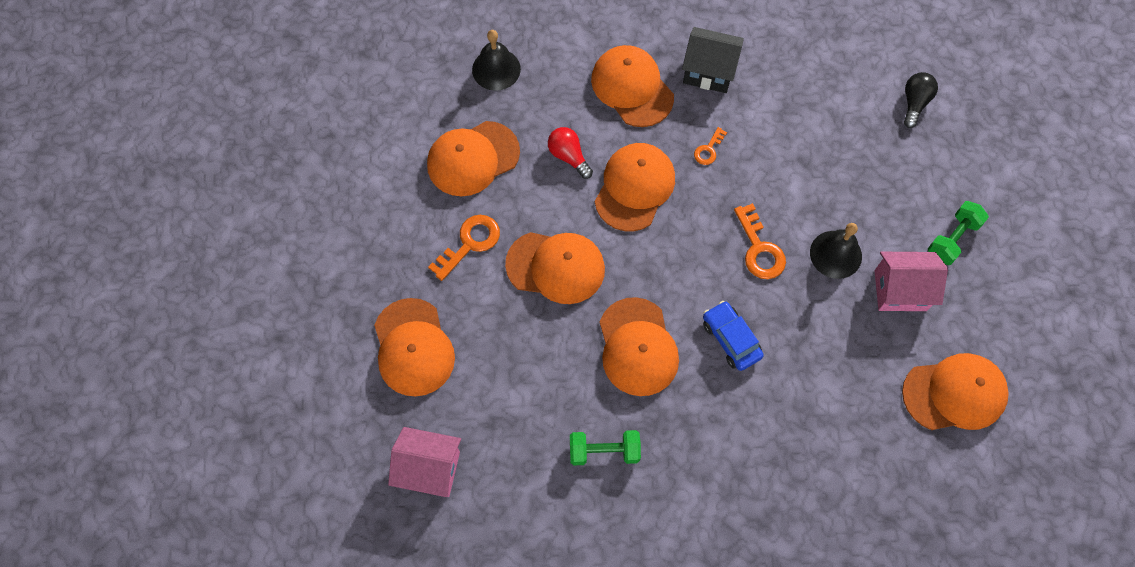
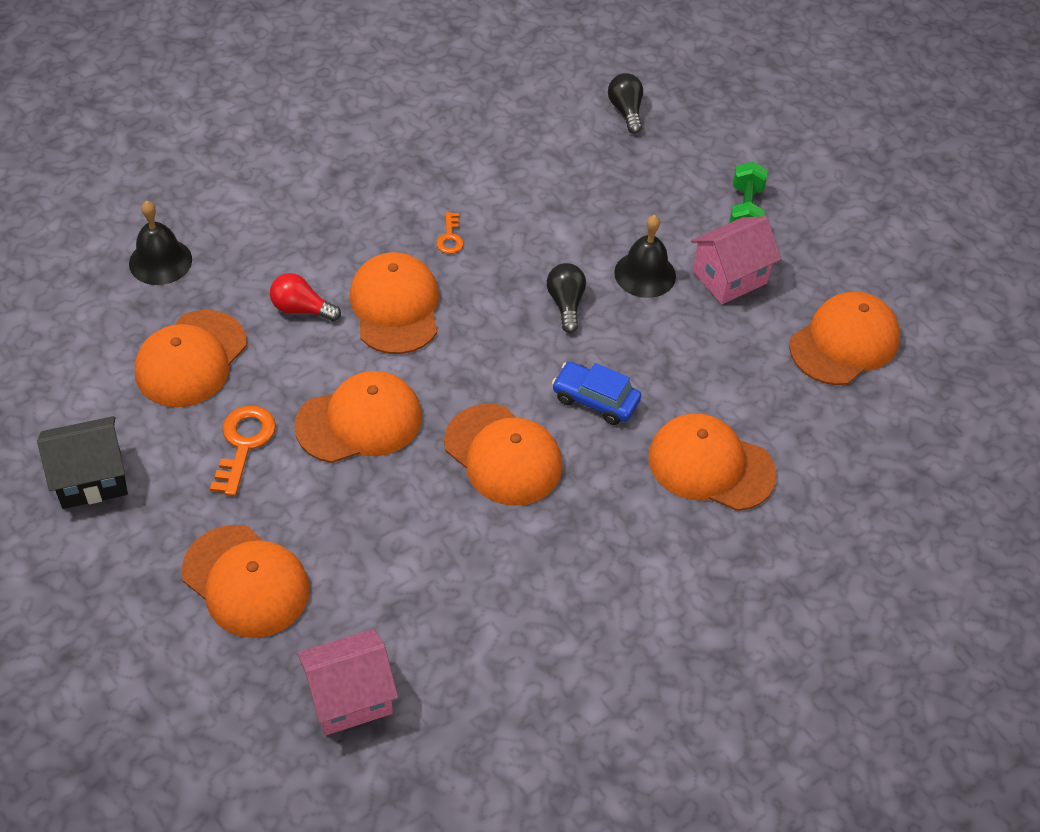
camera: 35 degrees left, 15 degrees down
green dumbbell [570,430,641,465] -> none
orange cap [591,45,674,127] -> orange cap moved to [649,413,777,511]
black house [682,27,744,93] -> black house moved to [37,416,128,509]
orange key [734,203,786,279] -> black light bulb [547,263,586,333]

